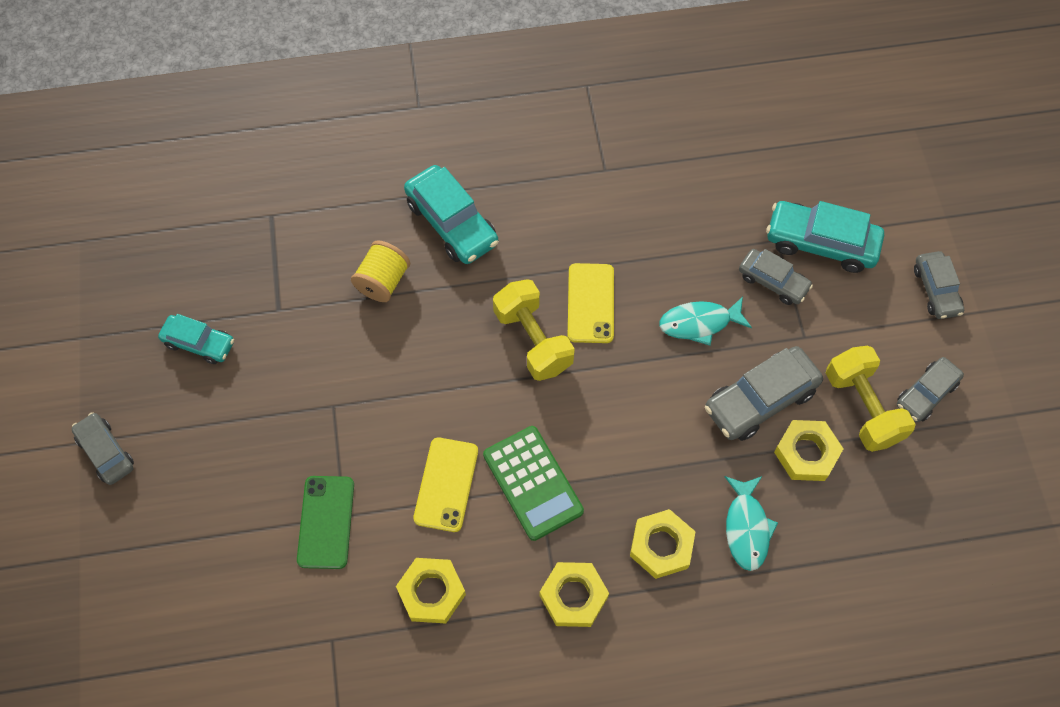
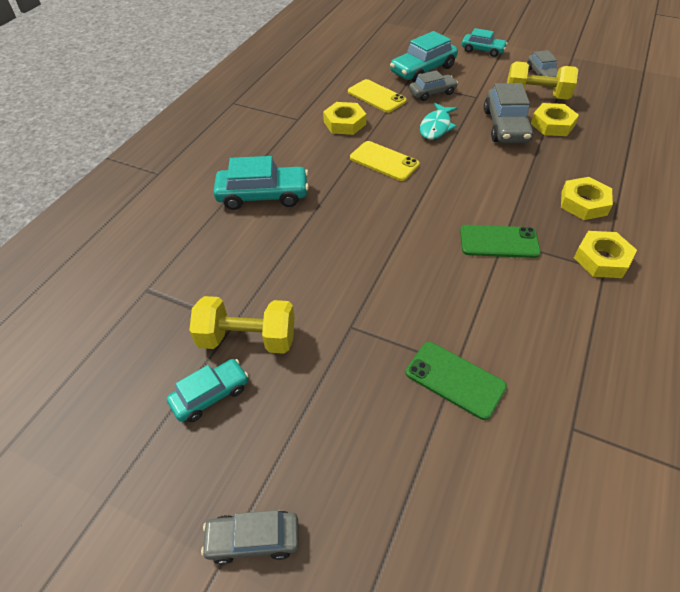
camera: 55 degrees left, 15 degrees down
yellow spool [351,240,410,302] -> none
yellow nut [396,558,466,623] -> yellow nut moved to [323,102,366,135]
yellow phone [413,437,478,532] -> yellow phone moved to [348,79,407,113]
green calculator [483,426,584,541] -> green phone [460,225,541,258]
yellow dumbbell [493,279,575,381] -> yellow dumbbell moved to [189,296,295,354]
turquoise fish [724,476,778,571] -> none
grey car [914,251,964,319] -> turquoise car [462,28,508,57]

